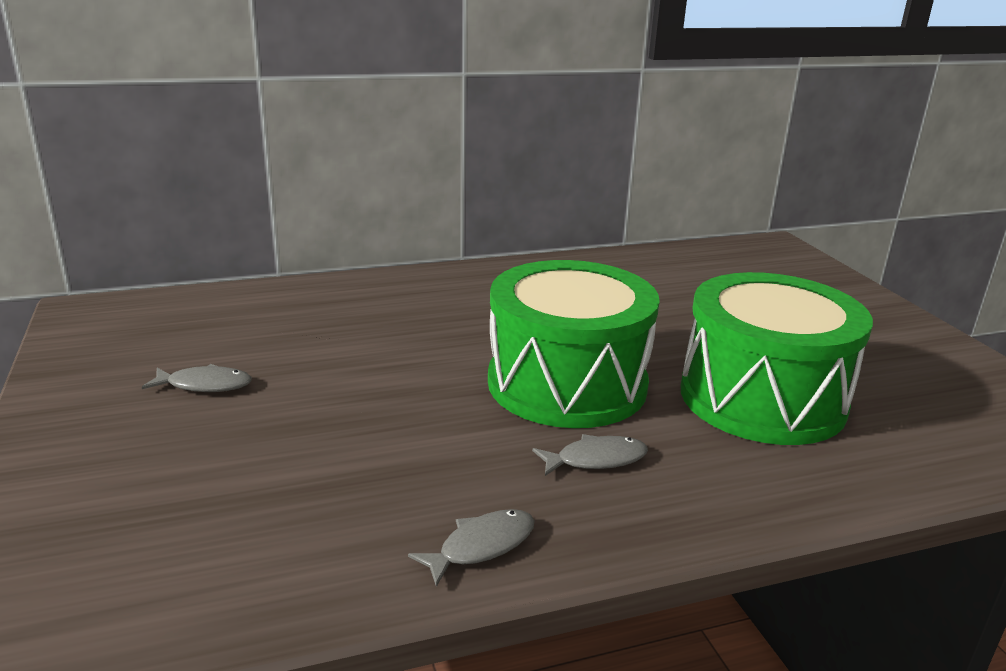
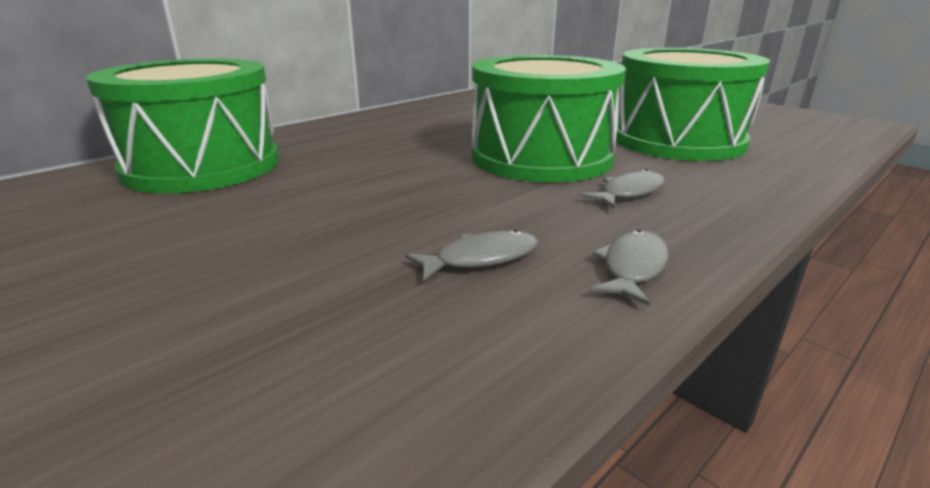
camera: 25 degrees left, 0 degrees up
grey fish [142,364,252,392] -> grey fish moved to [405,230,538,281]
none -> green drum [86,59,279,193]

